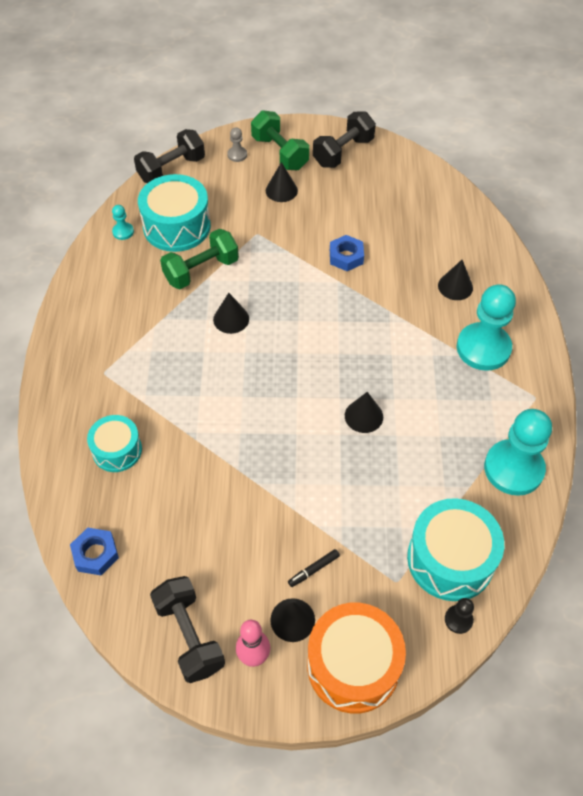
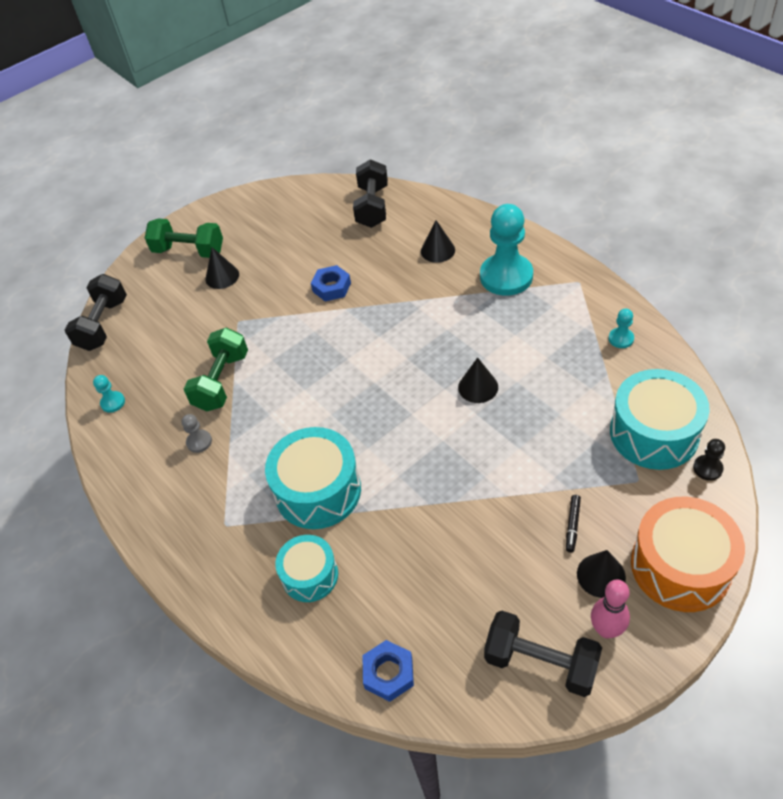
camera: 35 degrees left, 5 degrees down
turquoise drum [138,174,211,252] -> turquoise drum moved to [265,427,361,529]
black cone [213,293,249,334] -> none
grey pawn [227,127,247,162] -> grey pawn moved to [182,414,212,453]
black dumbbell [313,111,376,168] -> black dumbbell moved to [353,159,388,228]
turquoise pawn [484,409,552,496] -> turquoise pawn [609,309,634,348], size x0.43

